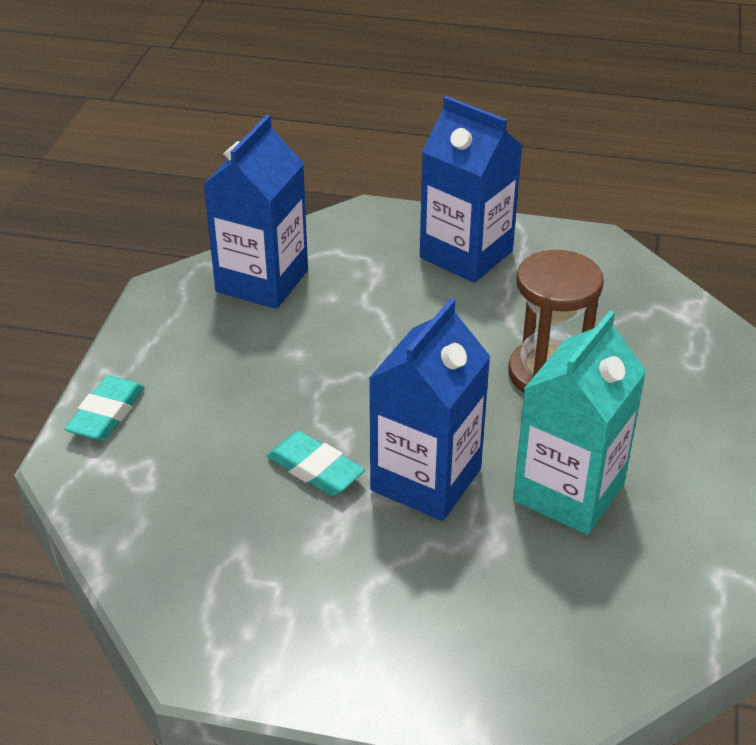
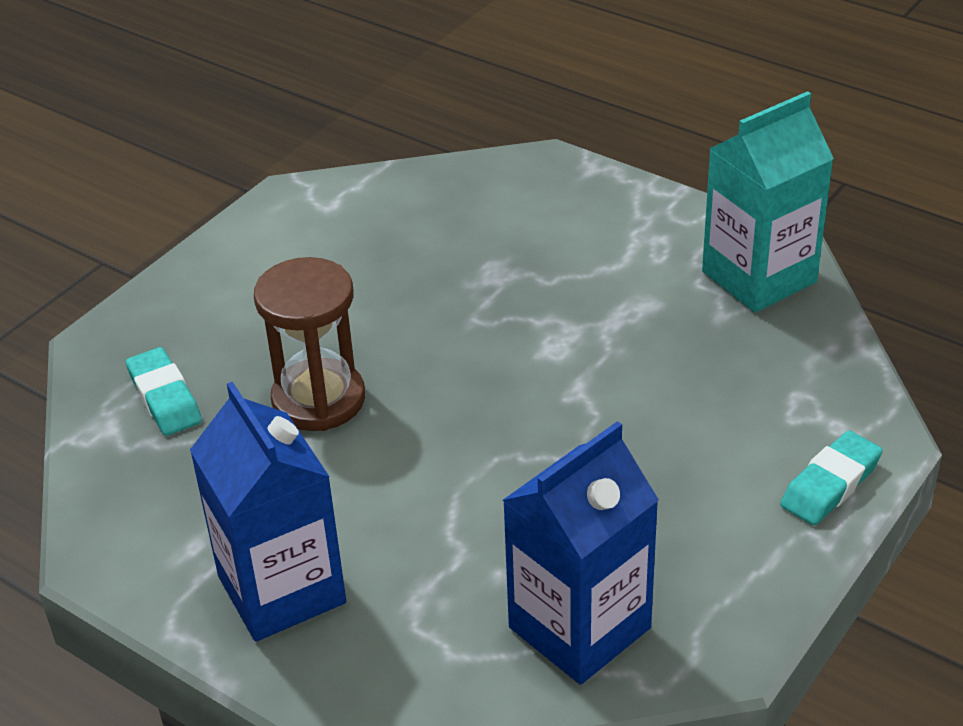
camera: 155 degrees left, 0 degrees up
turquoise eraser [267,431,365,496] -> turquoise eraser moved to [126,347,202,436]
blue carton [369,298,491,521] -> none
turquoise carton [513,311,646,535] -> turquoise carton moved to [702,91,834,312]

